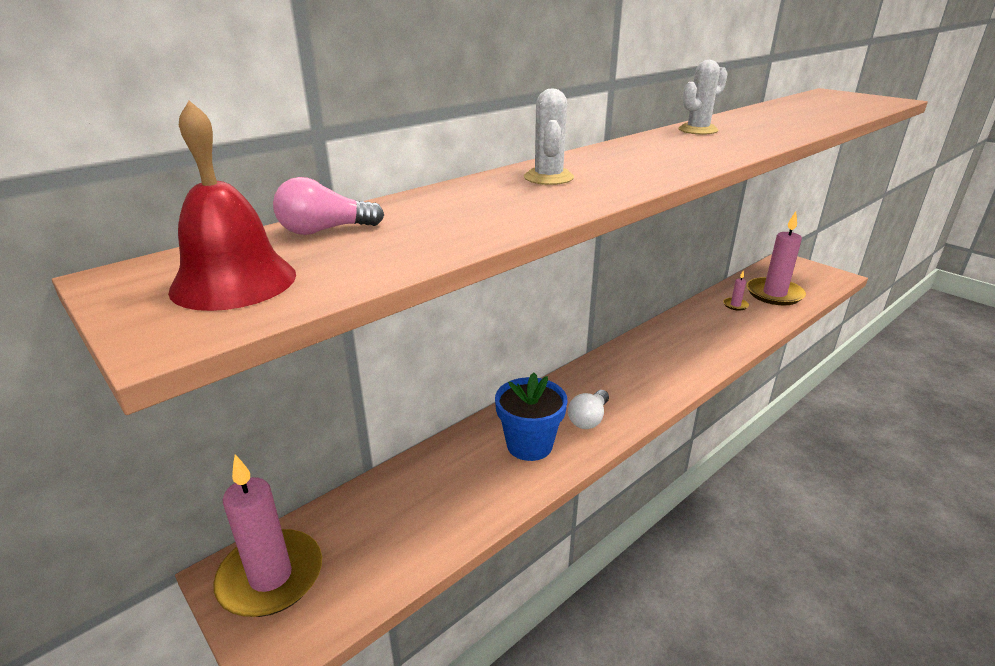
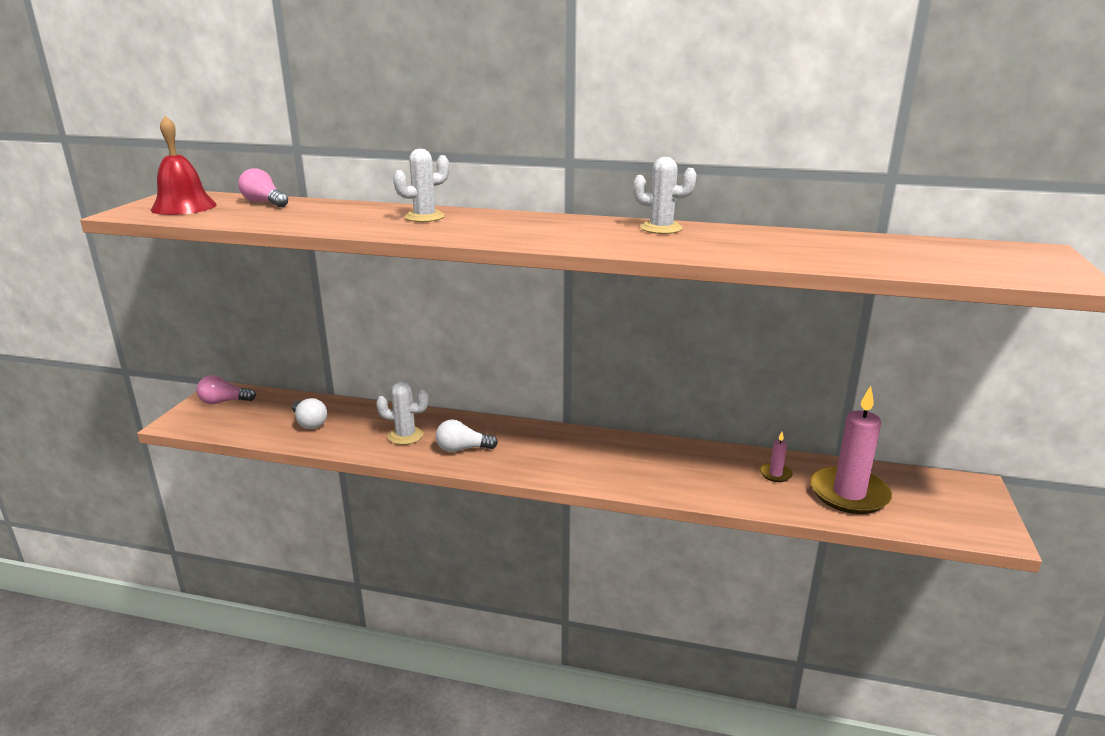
camera: 55 degrees right, 5 degrees down
pink candle [213,455,322,617] -> pink light bulb [196,375,256,405]
blue flower pot [495,373,568,461] -> white cactus [376,381,429,445]
none -> white light bulb [292,398,327,429]

